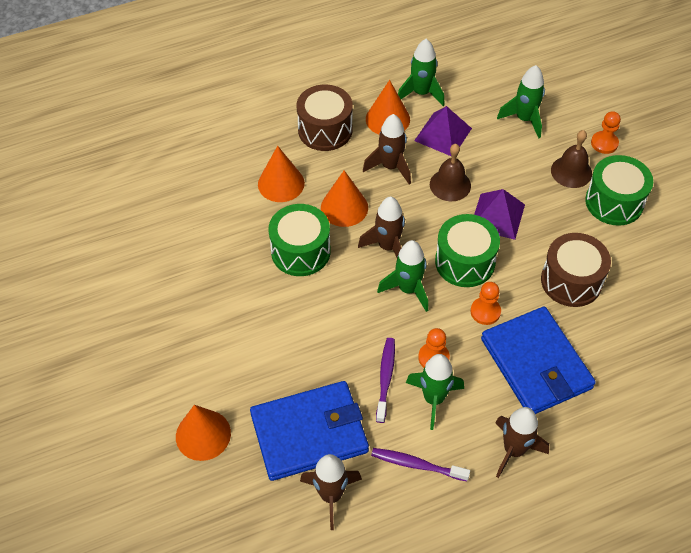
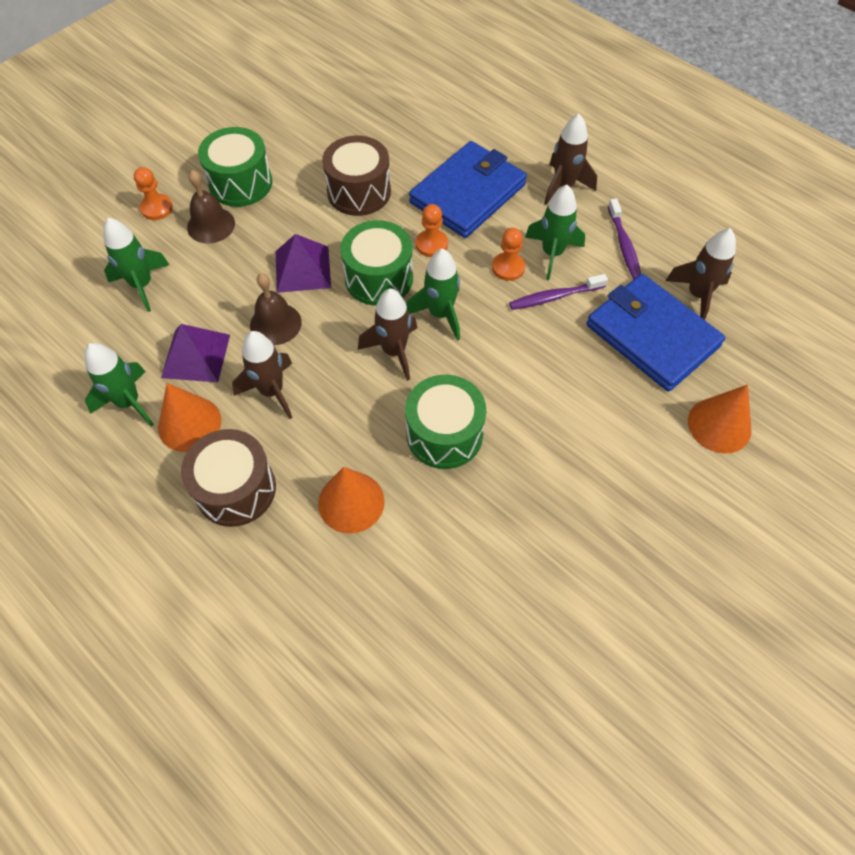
camera: 115 degrees left, 5 degrees up
orange cone [321,170,368,227] -> none

